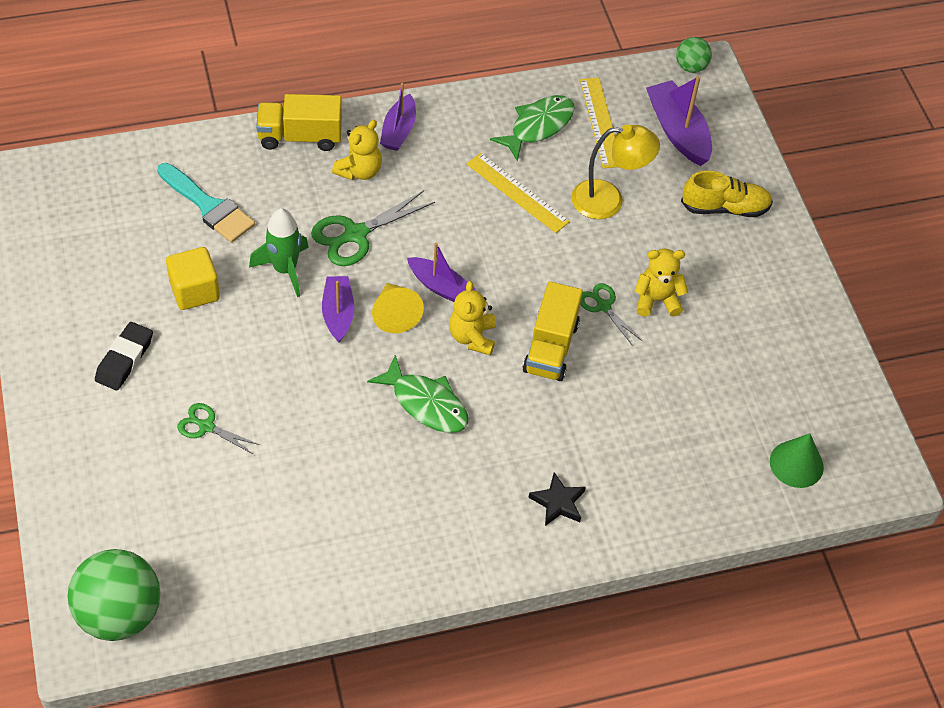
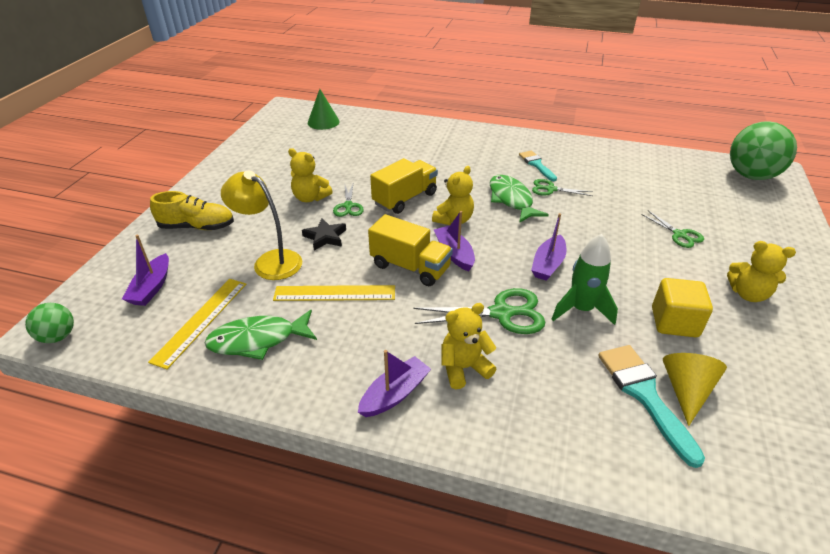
camera: 145 degrees left, 15 degrees down
black eraser [95,322,153,390] -> yellow teddy bear [727,241,796,302]
yellow truck [256,94,342,151] -> yellow truck moved to [368,214,453,286]
yellow cone [372,283,424,333] -> yellow cone moved to [663,353,727,426]
yellow ruler [466,153,570,233] -> yellow ruler turned 75 degrees counterclockwise [273,285,395,301]
black star [528,472,586,526] -> black star moved to [302,218,346,251]
purple boat [646,76,712,166] -> purple boat [122,235,169,306], size x0.67
yellow shoe [681,171,773,217] -> yellow shoe turned 150 degrees clockwise [150,191,234,230]
none -> turquoise brush [519,151,557,181]
none -> green scissors [532,179,593,196]

